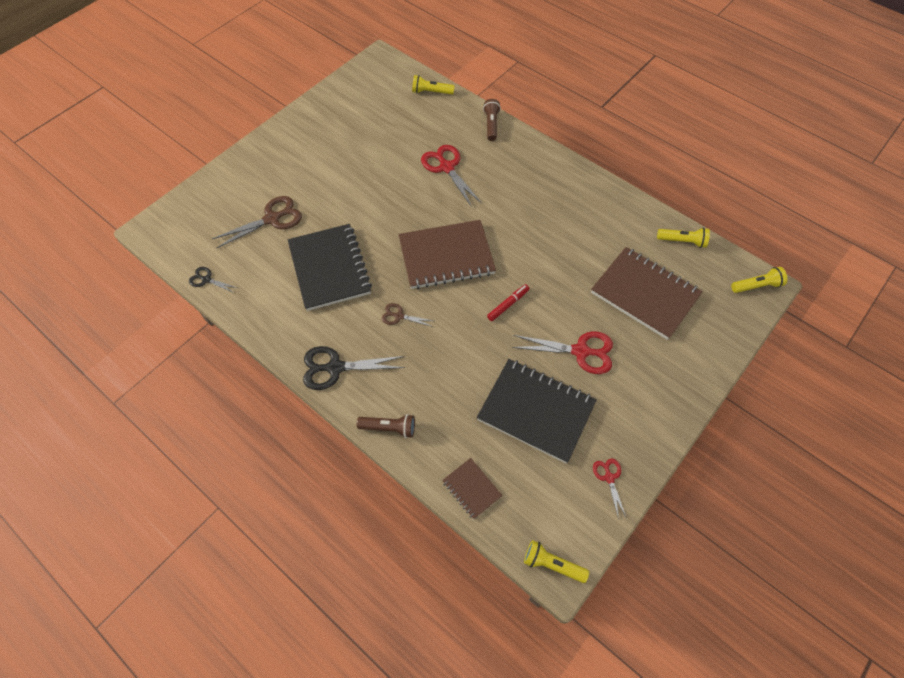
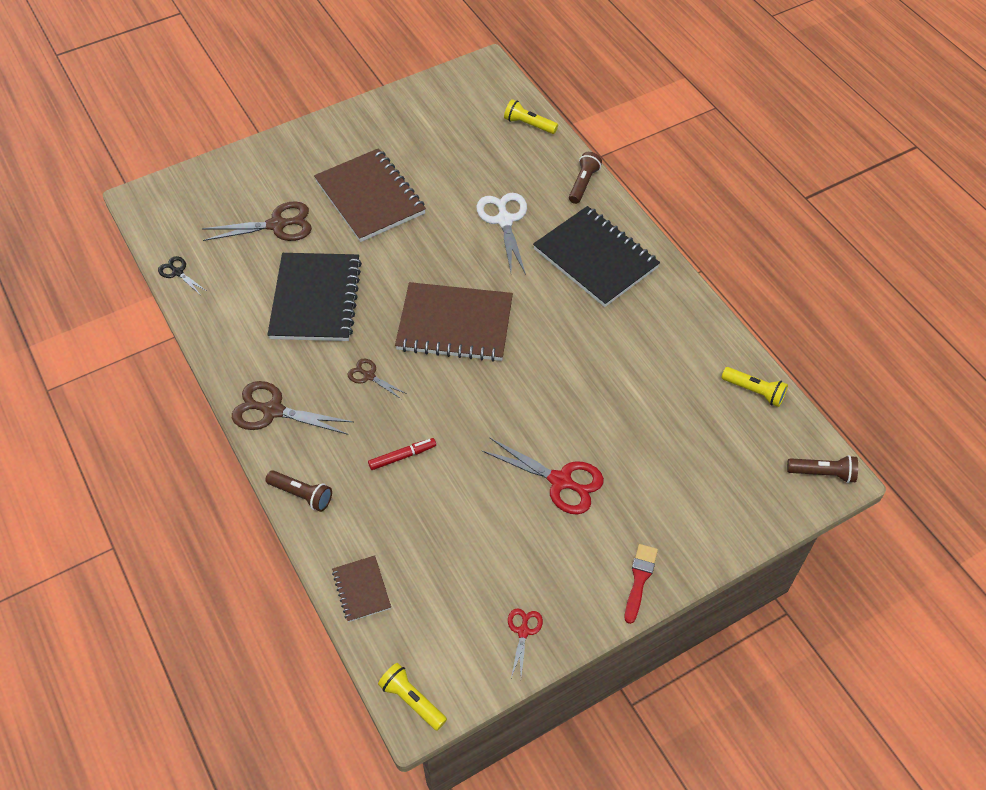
camera: 20 degrees right, 5 degrees down
black scissors [303,346,405,390] -> brown scissors [232,381,353,435]
red scissors [421,145,482,207] -> white scissors [476,193,527,275]
black notebook [477,359,597,464] -> black notebook moved to [533,206,660,307]
red marker [487,284,530,321] -> red marker moved to [368,438,436,470]
brown notebook [591,247,703,340] -> brown notebook moved to [314,148,426,242]
yellow flashlight [731,267,787,293] -> brown flashlight [787,455,858,483]
none -> red brush [625,544,658,624]

